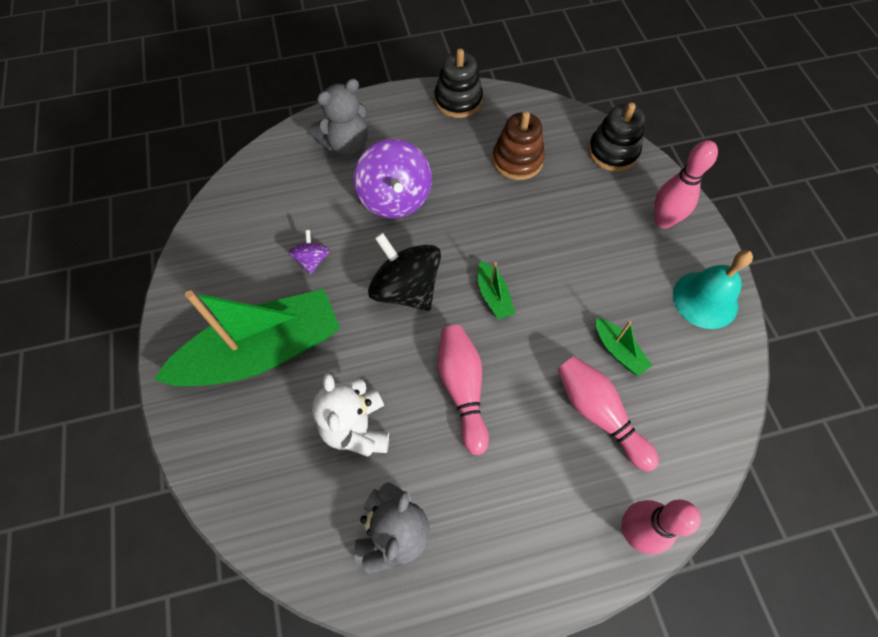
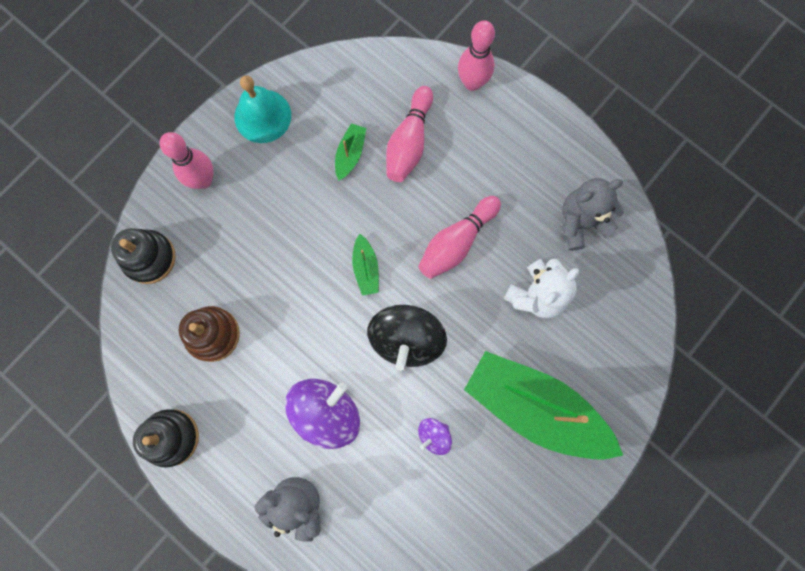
camera: 125 degrees left, 15 degrees up
green boat [478,261,515,320] -> green boat turned 135 degrees clockwise [352,234,379,296]

